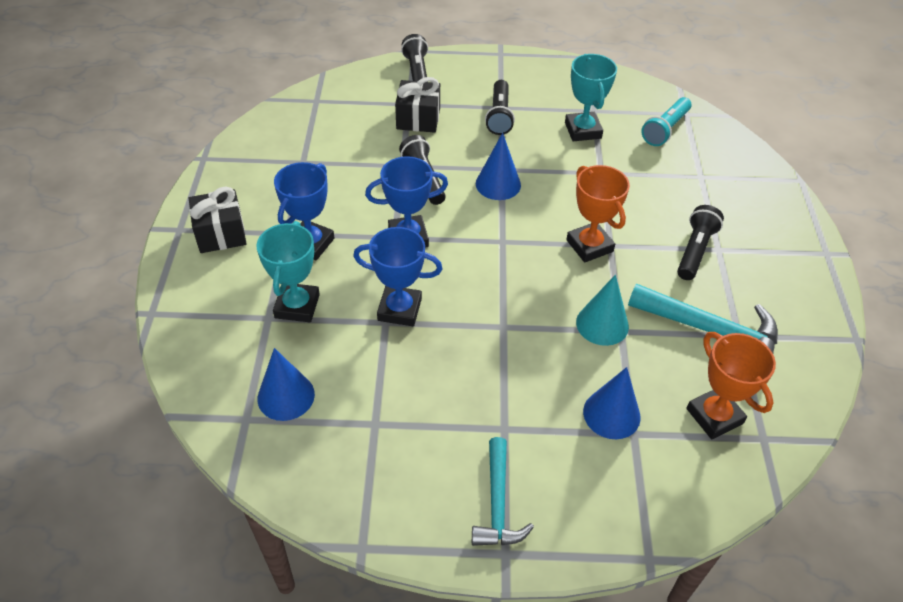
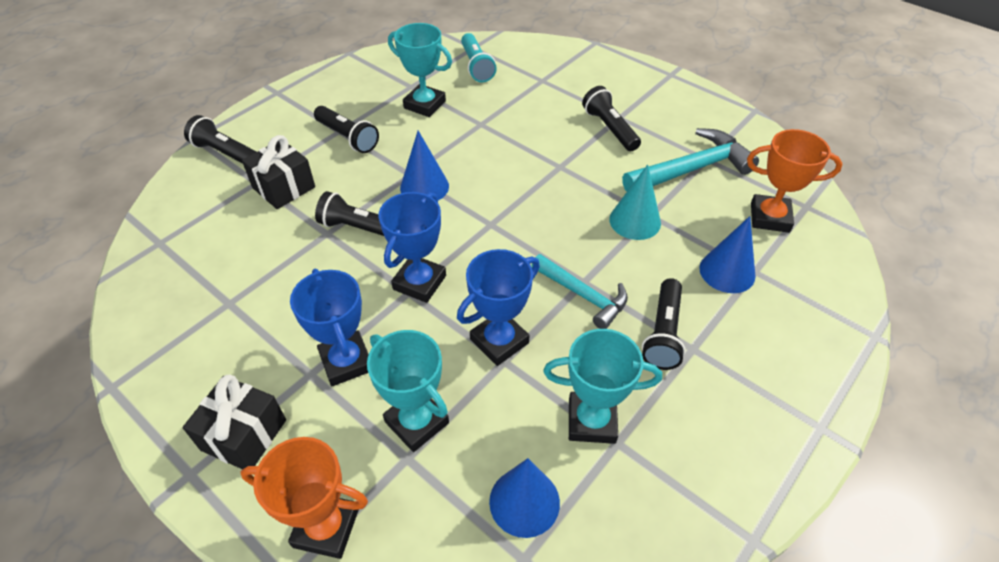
camera: 50 degrees left, 0 degrees up
turquoise hammer [472,437,534,546] -> turquoise hammer moved to [531,254,628,329]
orange trophy [566,165,630,262] -> orange trophy moved to [240,437,368,559]
none -> turquoise trophy [543,329,662,444]
none -> black flashlight [642,278,686,370]

